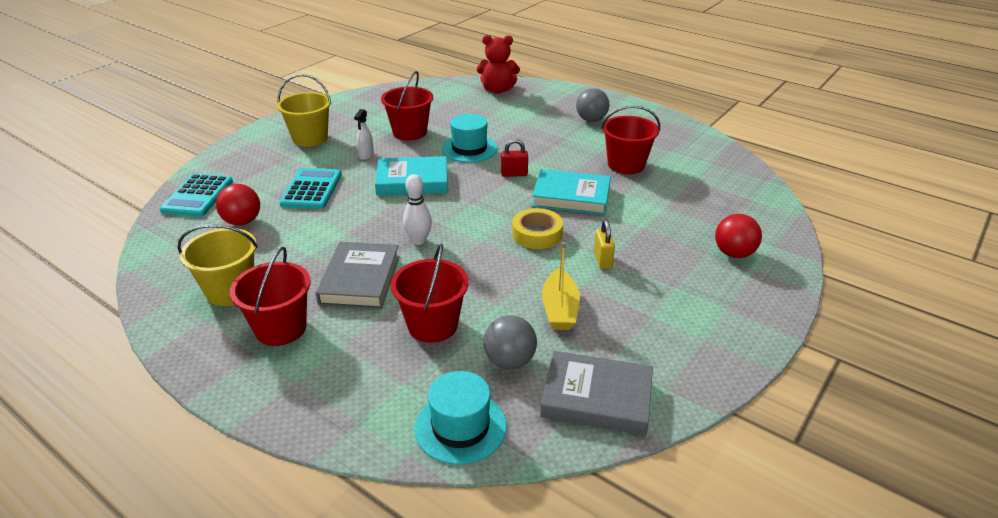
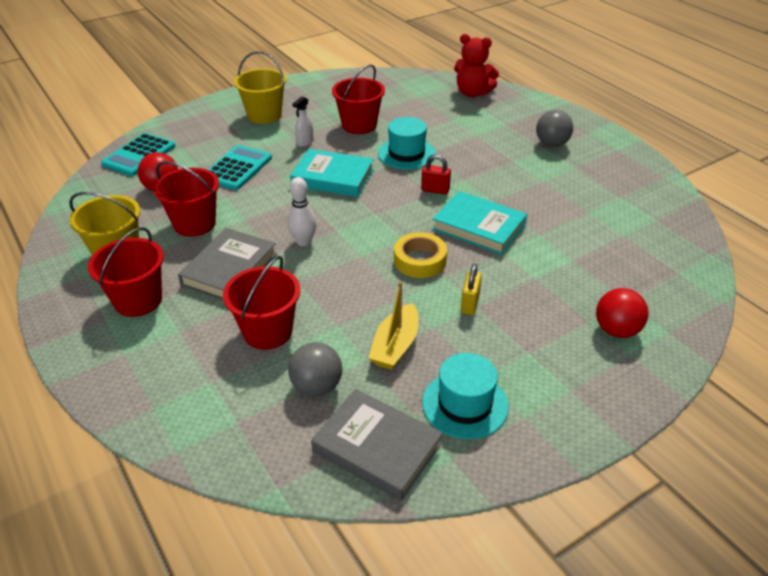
camera: 20 degrees right, 5 degrees up
turquoise hat [414,371,507,465] -> turquoise hat moved to [422,353,508,439]
red bucket [601,106,660,174] -> red bucket moved to [153,161,219,237]

